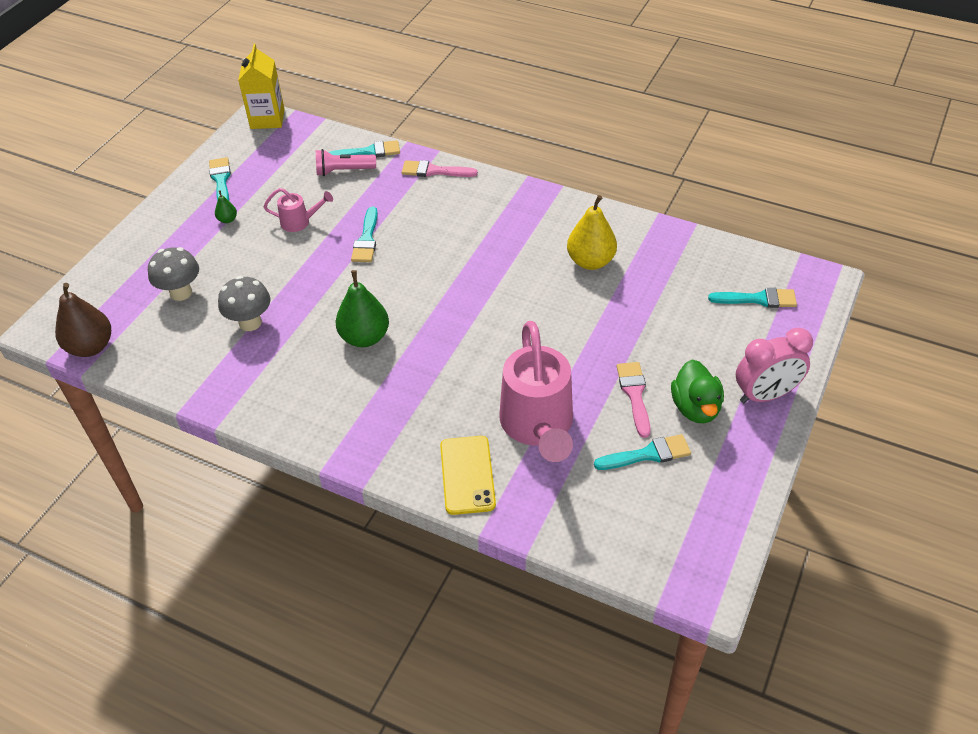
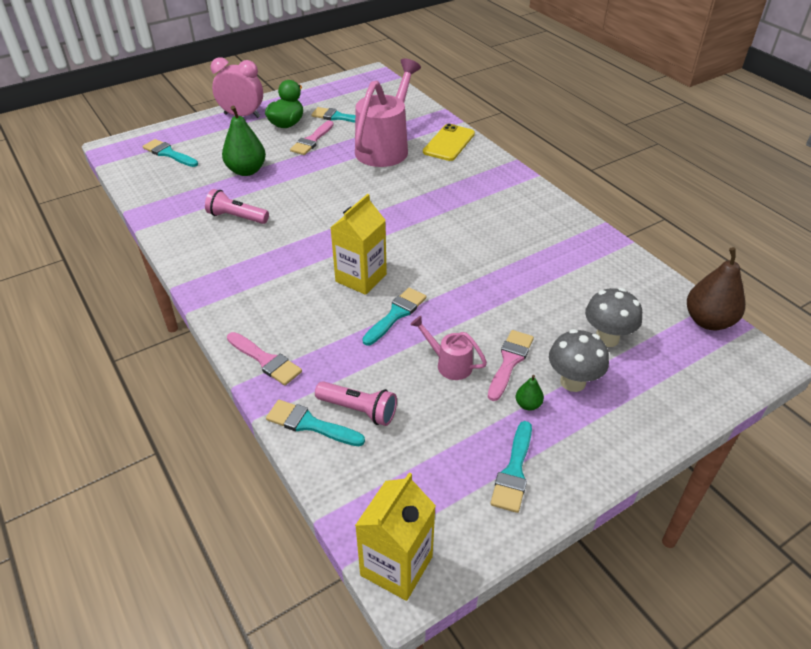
camera: 150 degrees left, 5 degrees down
grey mushroom [218,276,270,331] -> grey mushroom moved to [549,329,609,392]
green pear [336,270,389,347] -> green pear moved to [222,106,266,176]
yellow pear [567,195,617,270] -> pink flashlight [205,189,269,224]
none -> yellow carton [330,194,387,295]
none -> pink brush [488,330,534,401]

